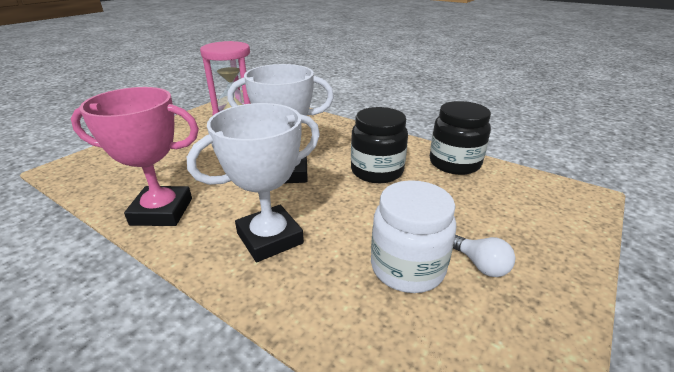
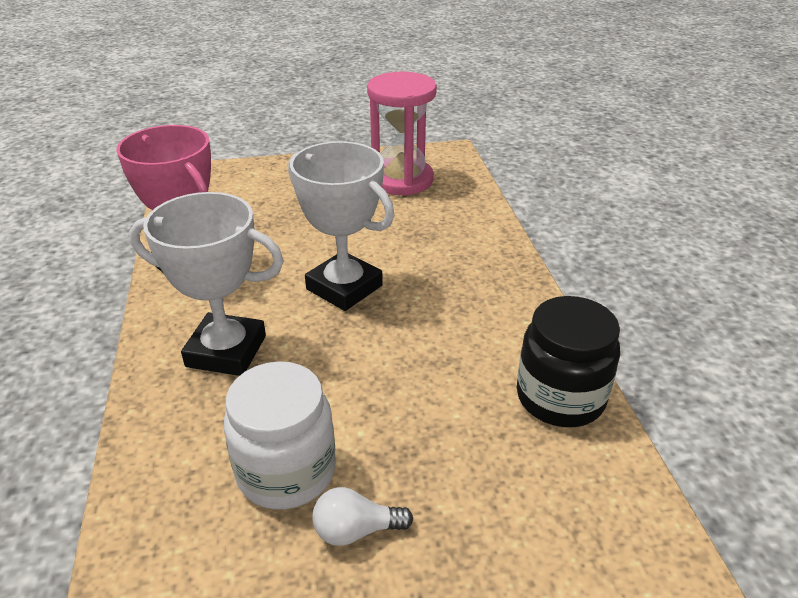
camera: 45 degrees right, 5 degrees up
black jar [351,107,408,183] -> none
white light bulb [453,235,515,277] -> white light bulb turned 75 degrees clockwise [312,487,413,546]

